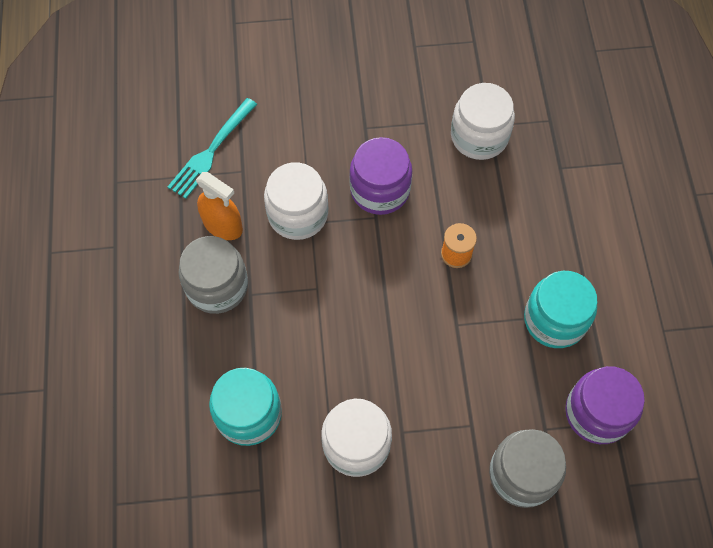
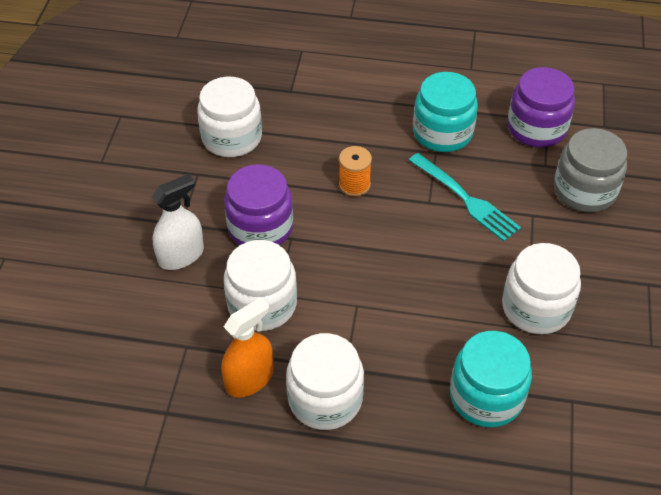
camera: 75 degrees left, 15 degrees down
turquoise fork [168,98,257,199] -> turquoise fork moved to [409,153,521,241]
grey jar [179,236,248,314] -> white jar [286,333,364,430]
none -> white spray bottle [152,174,204,270]

